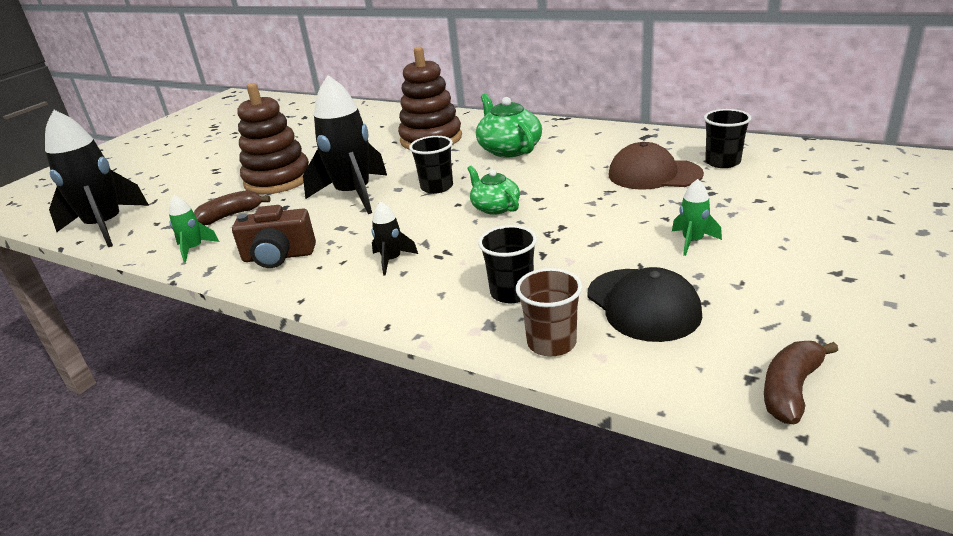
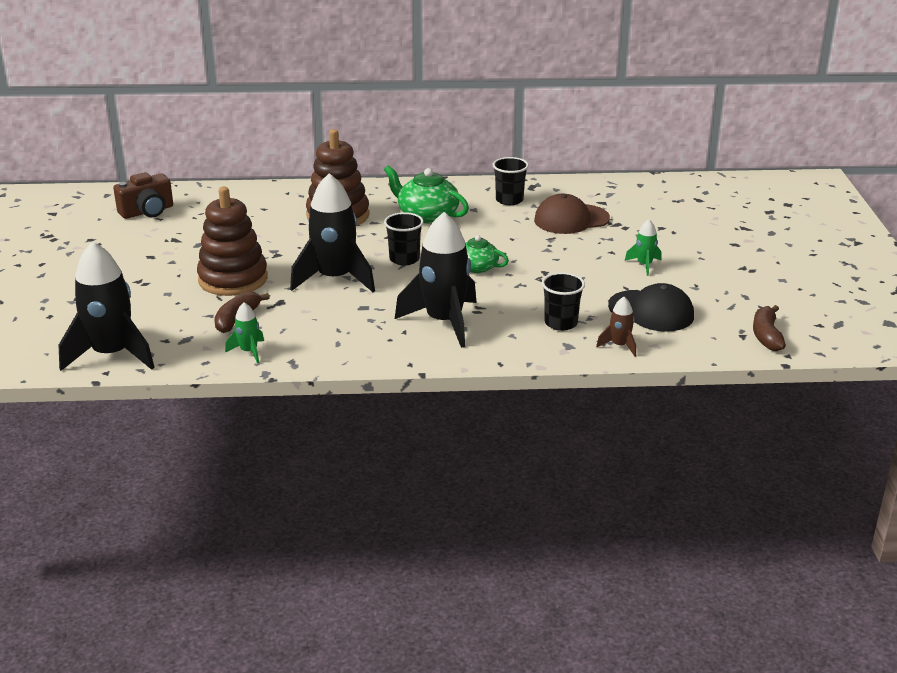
camera: 35 degrees left, 0 degrees up
brown camera [232,205,316,268] -> brown camera moved to [113,172,173,219]
black rocket [371,201,418,275] -> black rocket [395,212,477,348], size x2.20
brown cup [516,268,582,356] -> brown rocket [596,297,636,357]
black cup [704,109,751,168] -> black cup moved to [493,157,529,205]

